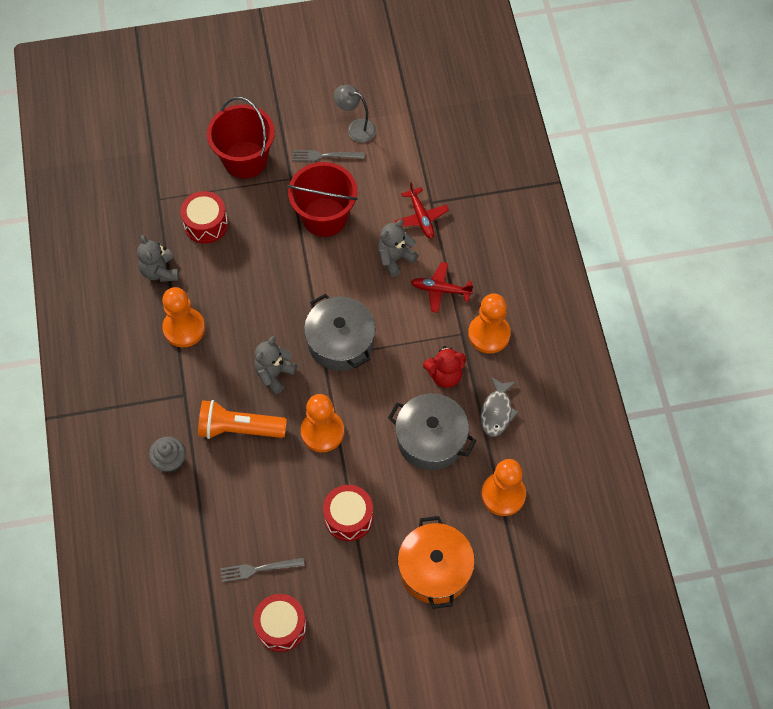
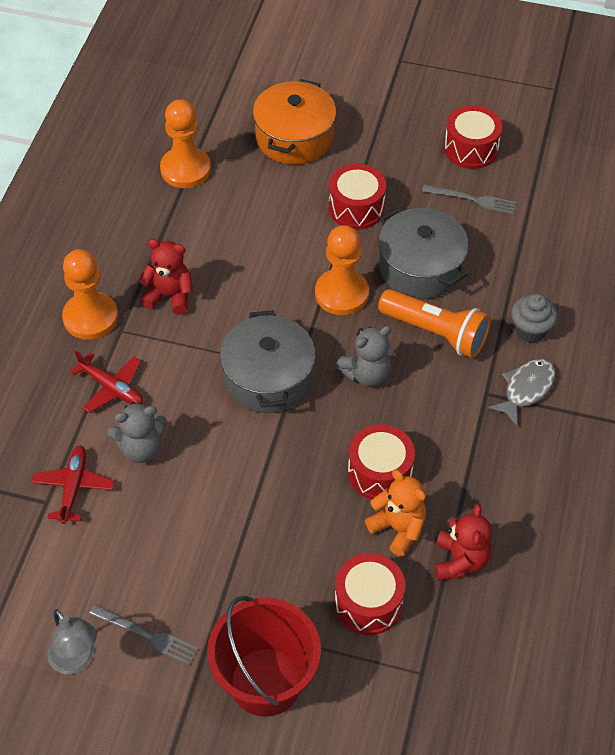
camera: 155 degrees left, 10 degrees down
grey teddy bear [137,235,179,282] -> red teddy bear [435,504,492,581]
orange pawn [162,287,205,347] -> none
red bucket [287,162,358,237] -> none
grey pot [388,393,476,470] -> grey pot moved to [378,208,469,299]
grey fish [480,376,519,437] -> grey fish moved to [487,359,556,426]
none -> red drum [348,424,415,500]
none -> orange teddy bear [365,470,426,557]

